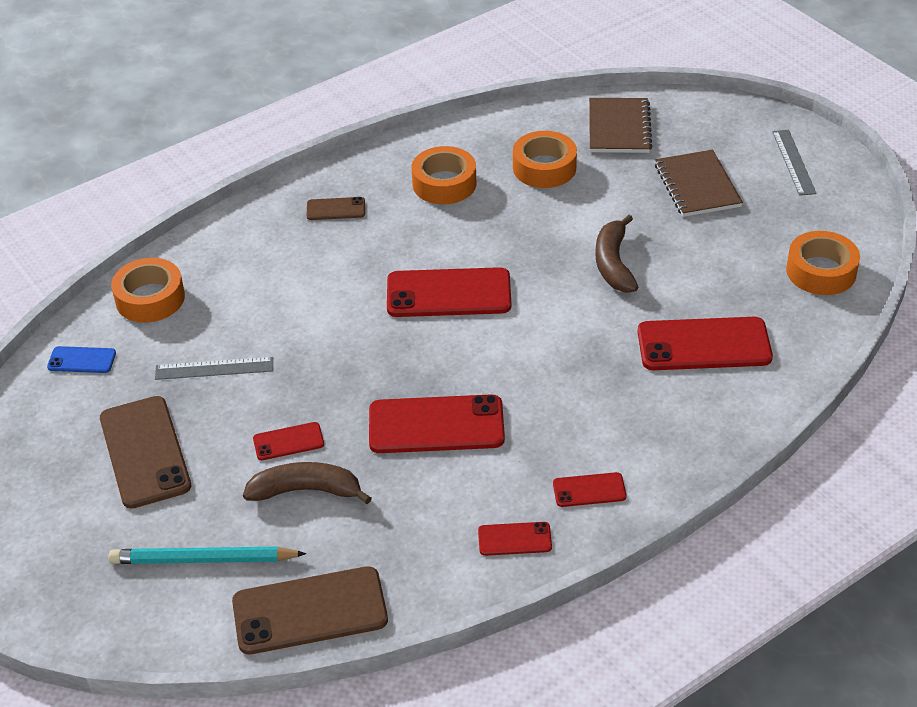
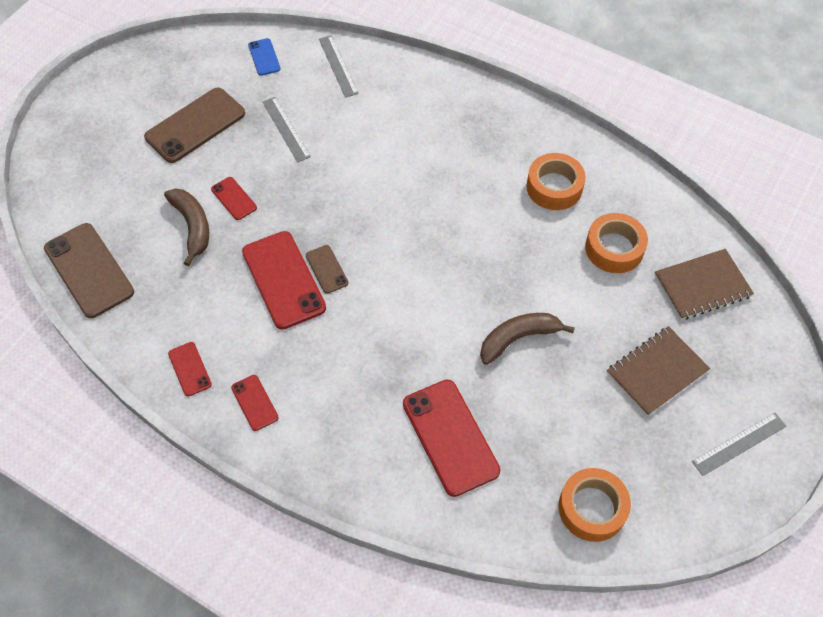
camera: 65 degrees right, 15 degrees up
turquoise pencil [109,547,306,564] -> none
orange tape [111,258,185,323] -> grey ruler [319,35,359,98]
brown phone [306,197,365,220] -> brown phone moved to [306,245,348,294]
red phone [387,267,511,317] -> none

